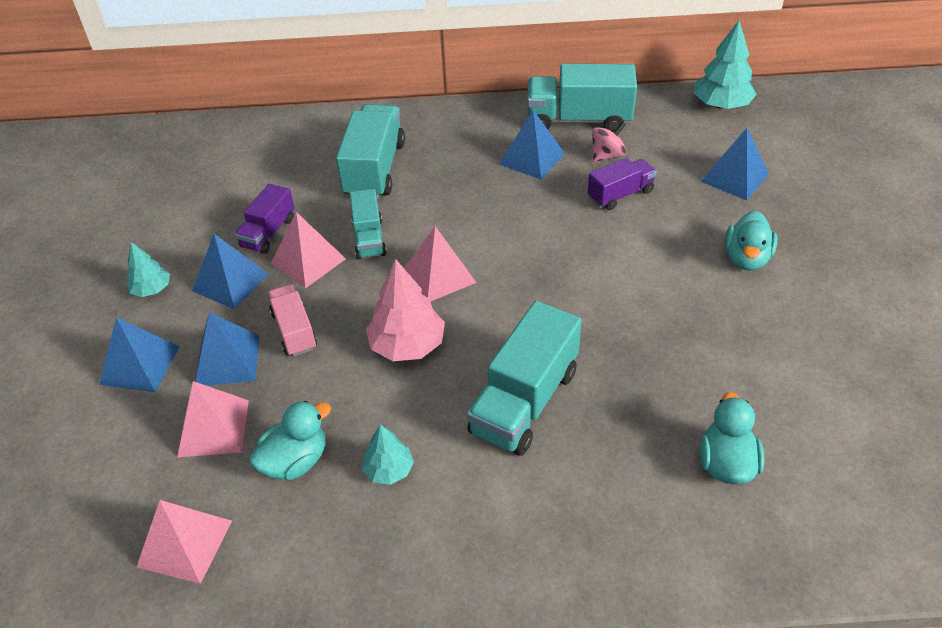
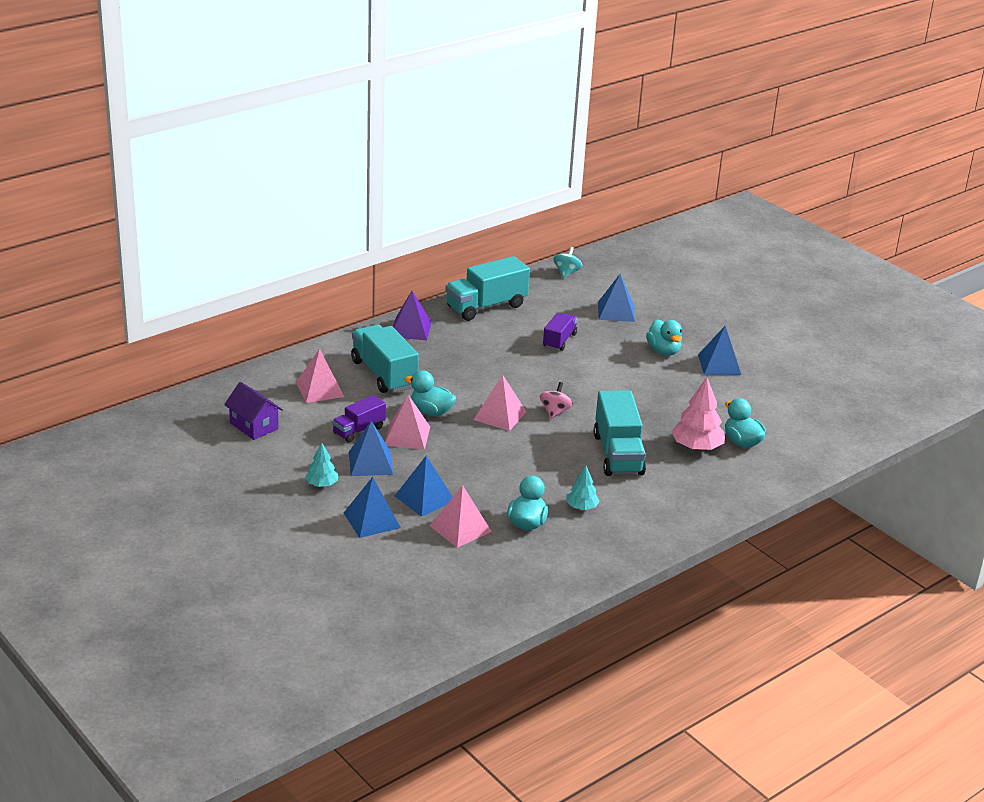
camera: 40 degrees left, 15 degrees down
pink pyramid [137,500,232,584] -> pink pyramid moved to [296,349,344,403]
purple truck [235,184,295,254] -> purple truck turned 60 degrees clockwise [332,395,386,443]
pink truck [268,284,317,356] -> none
turquoise truck [350,189,387,260] -> turquoise duck [404,370,456,416]
pink tree [366,259,445,361] -> pink tree moved to [671,377,725,451]
blue pyramid [499,110,565,180] -> blue pyramid moved to [698,326,741,375]
pink spinning top [592,121,626,162] -> pink spinning top moved to [540,382,573,419]
turquoise tree [694,20,757,109] -> turquoise spinning top [554,247,582,278]
none -> purple house [224,382,283,440]
none -> purple pyramid [393,291,431,340]

